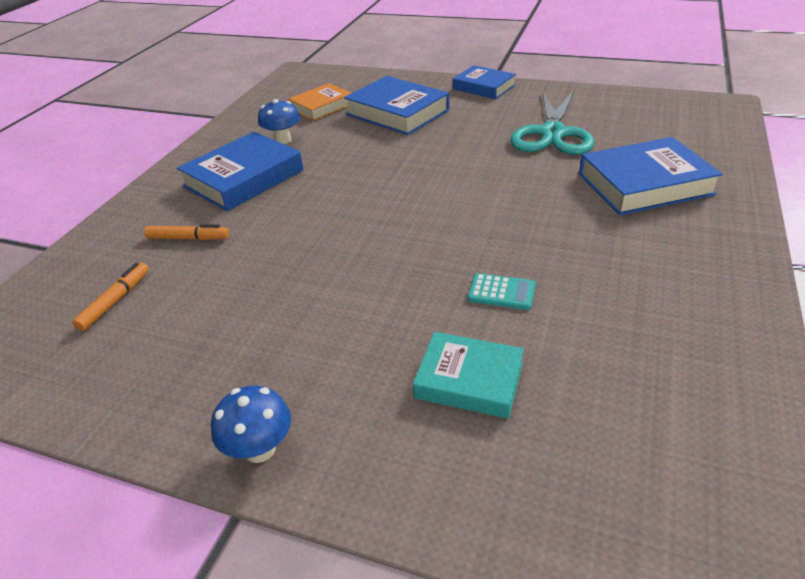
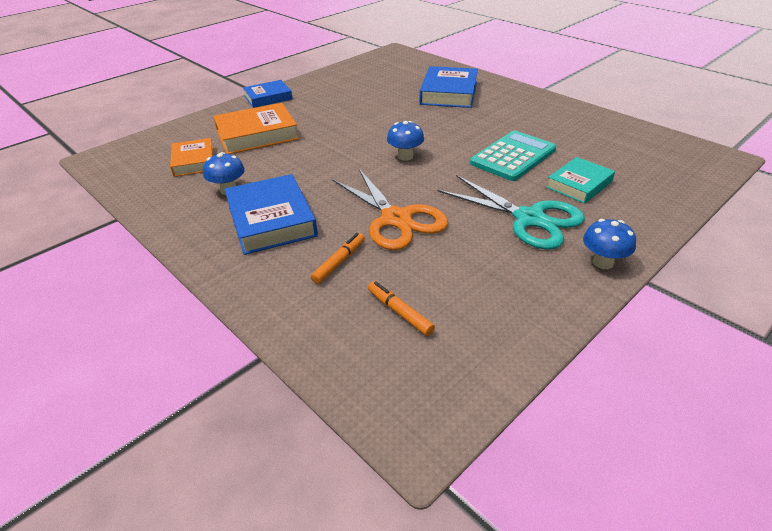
camera: 65 degrees left, 0 degrees up
blue book [344,76,449,135] -> orange book [213,103,299,154]
turquoise calculator [468,273,536,310] -> turquoise calculator [470,131,556,181], size x2.10
turquoise scissors [510,90,594,155] -> turquoise scissors moved to [437,175,585,249]
none -> orange scissors [332,169,448,250]
none -> blue mushroom [387,121,424,161]

